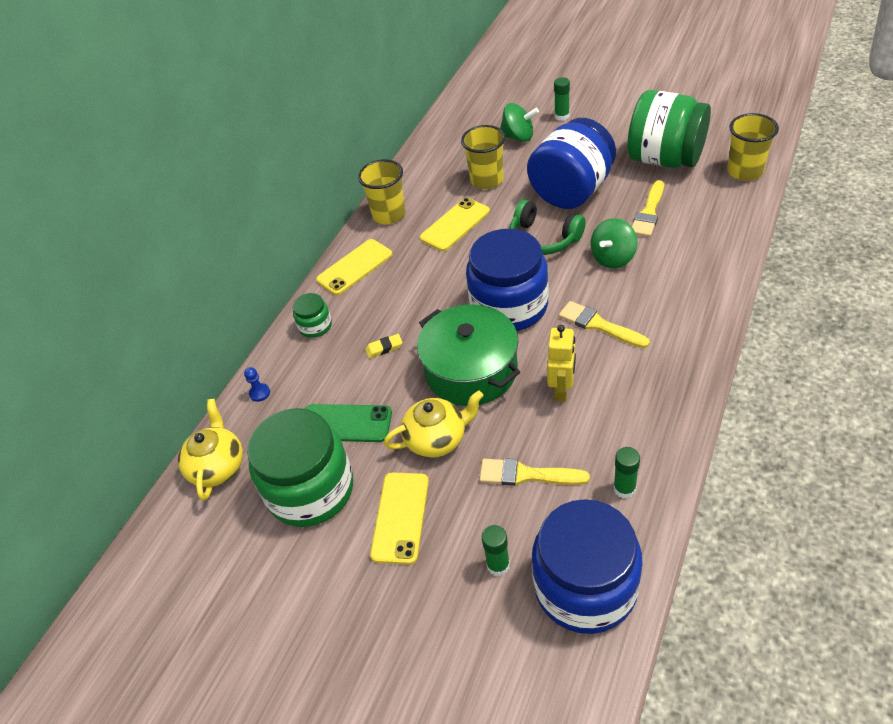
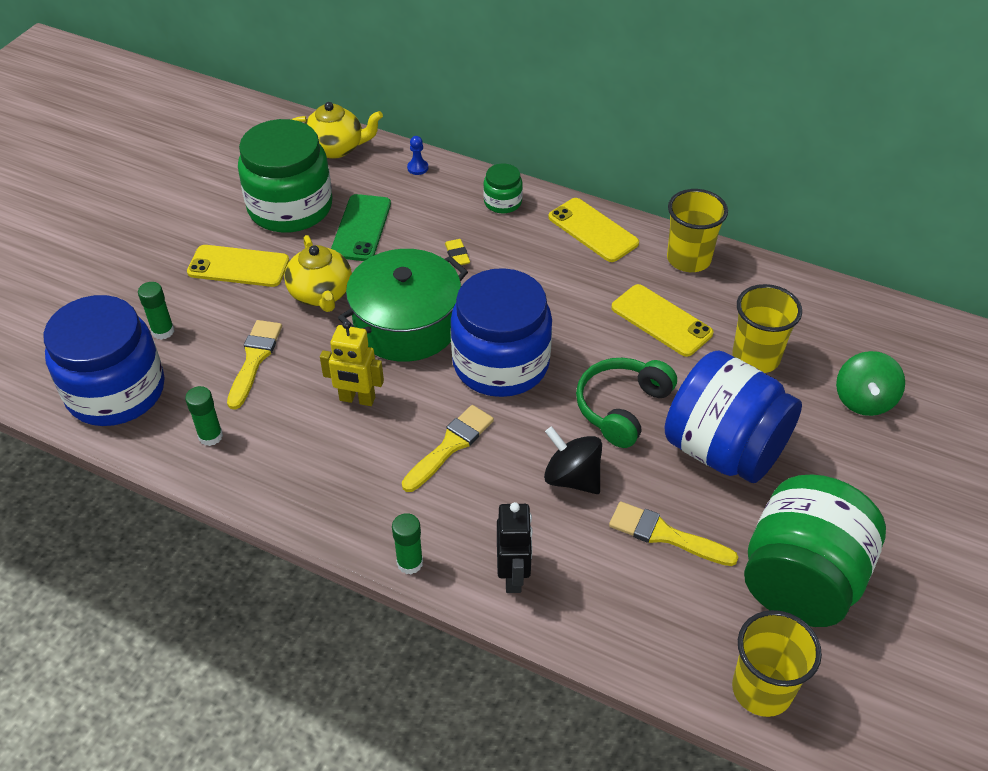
camera: 85 degrees right, 0 degrees up
green glue stick [554,77,570,121] -> green glue stick moved to [392,513,423,574]
green spinning top [591,218,637,268] -> black spinning top [544,426,602,494]
none -> black robot [497,502,533,593]

